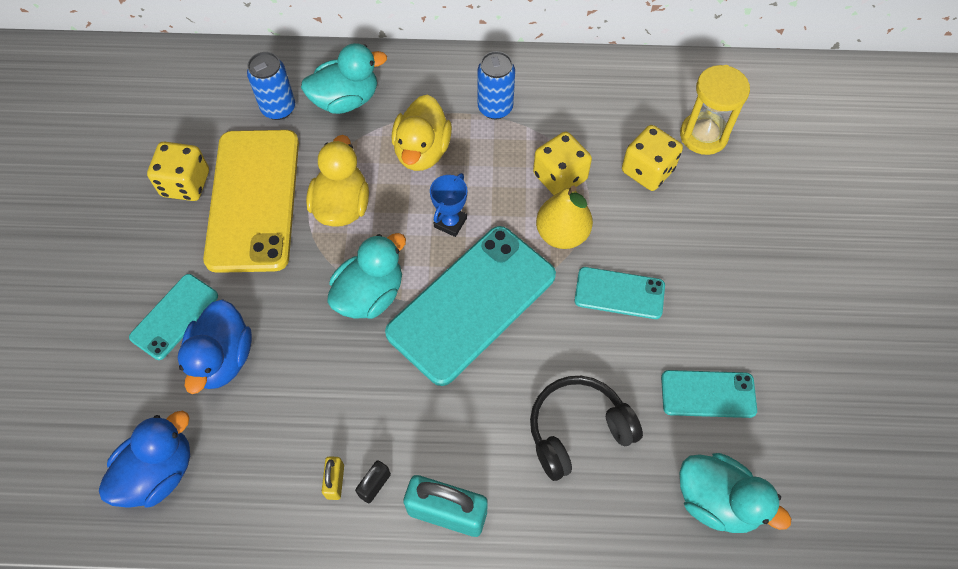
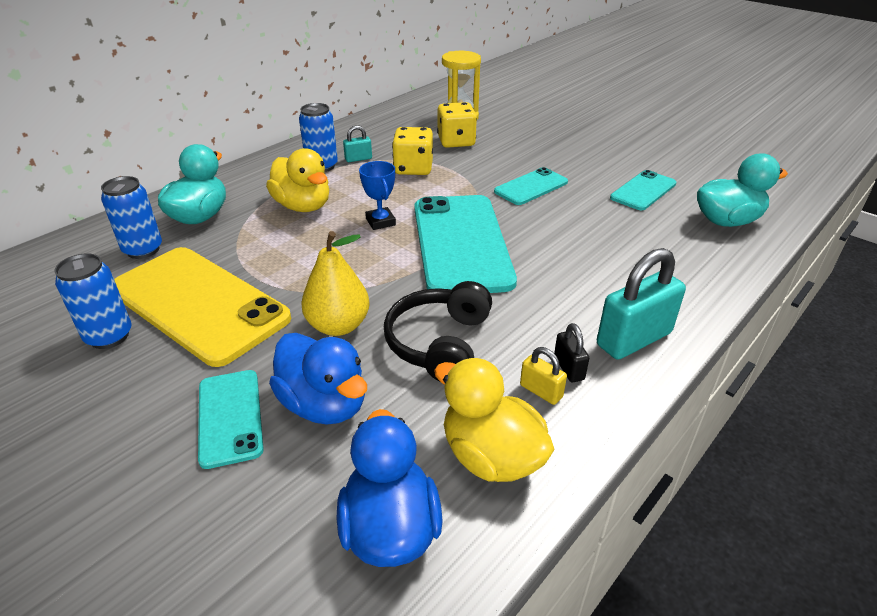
camera: 50 degrees left, 25 degrees down
yellow dice [147,142,209,201] -> blue can [54,253,132,349]
yellow duck [306,135,369,227] -> yellow duck moved to [434,358,555,482]
turquoise duck [327,233,406,319] -> none
black headphones [530,376,643,481] -> black headphones moved to [384,281,492,382]
yellow pear [536,186,593,249] -> yellow pear moved to [301,231,370,336]
none -> turquoise padlock [343,125,372,162]

